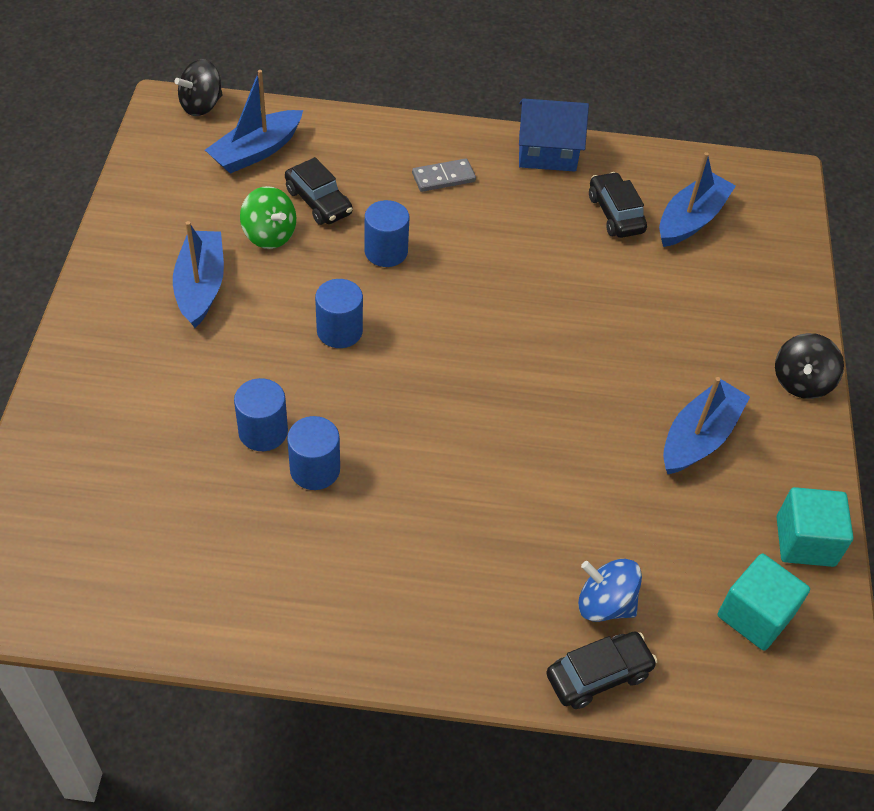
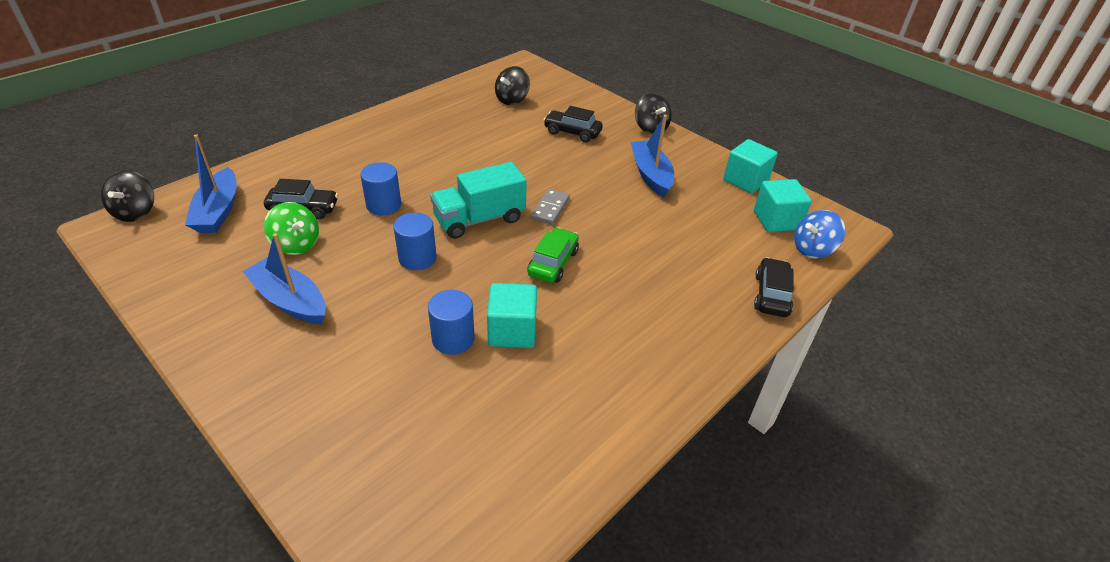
camera: 50 degrees left, 10 degrees down
green spinning top [240,186,296,249] -> green spinning top turned 45 degrees clockwise [264,202,319,255]
blue cylinder [287,416,340,490] -> turquoise cube [487,283,537,348]
grey domino [412,159,476,192] -> grey domino moved to [531,189,570,225]
blue house [519,98,589,172] -> none
blue spinning top [578,559,642,622] -> blue spinning top moved to [794,210,845,258]
black car [589,172,647,238] -> black car moved to [543,106,603,142]
blue boat [659,152,736,247] -> black spinning top [495,66,530,105]
none -> turquoise truck [430,162,527,239]
none -> green car [527,228,579,283]

